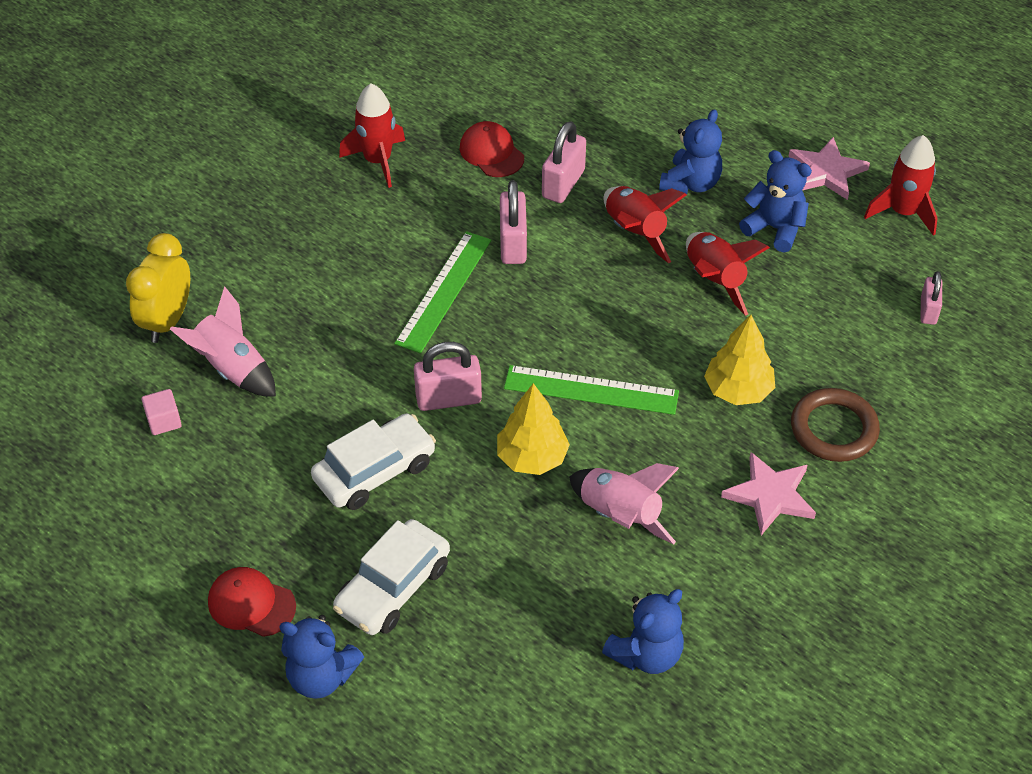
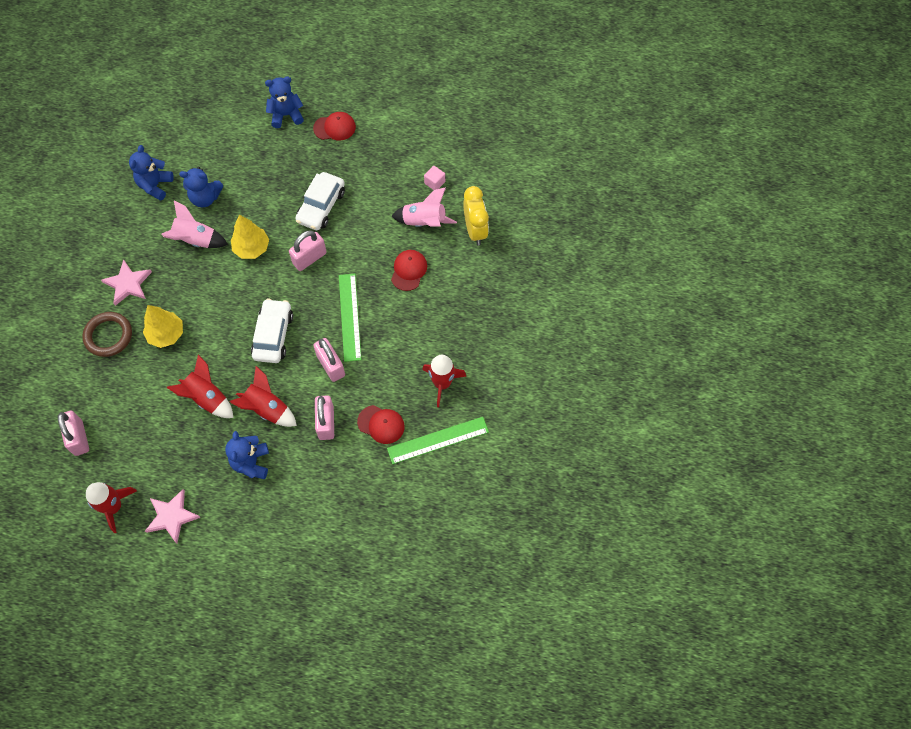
camera: 150 degrees right, 15 degrees up
white car [333,519,450,635] -> white car moved to [251,298,293,363]
green ruler [504,365,679,415] -> green ruler moved to [387,417,489,464]
blue teddy bear [739,150,812,252] -> blue teddy bear moved to [179,167,223,207]
pink padlock [920,271,942,325] -> pink padlock [58,410,89,456], size x1.59
none -> red cap [391,250,427,291]

